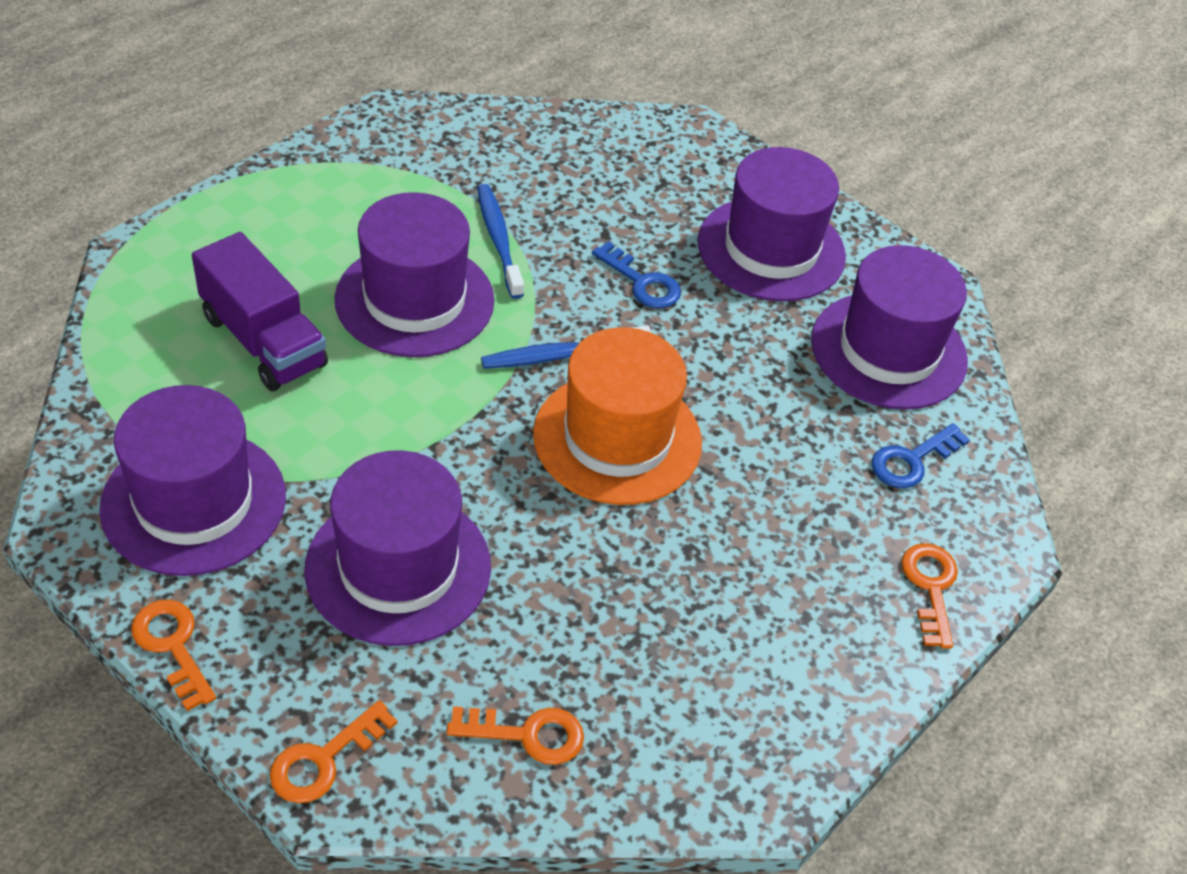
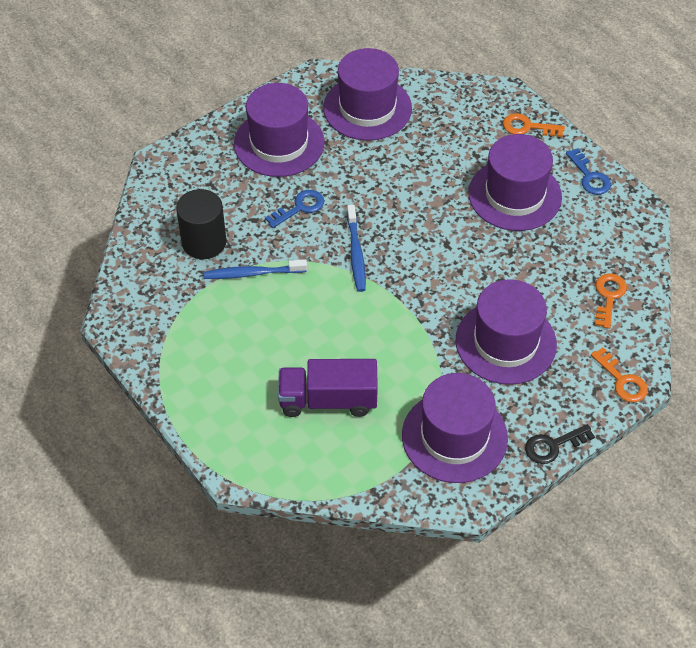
camera: 75 degrees left, 5 degrees up
orange key [131,600,216,711] -> black key [525,424,595,464]
purple truck [192,232,328,391] -> purple truck turned 150 degrees counterclockwise [278,359,378,417]
purple hat [335,192,495,357] -> purple hat moved to [468,134,562,231]
orange hat [533,327,702,505] -> none
blue key [872,423,970,488] -> blue key moved to [566,148,611,195]
none -> black cylinder [176,189,226,259]

